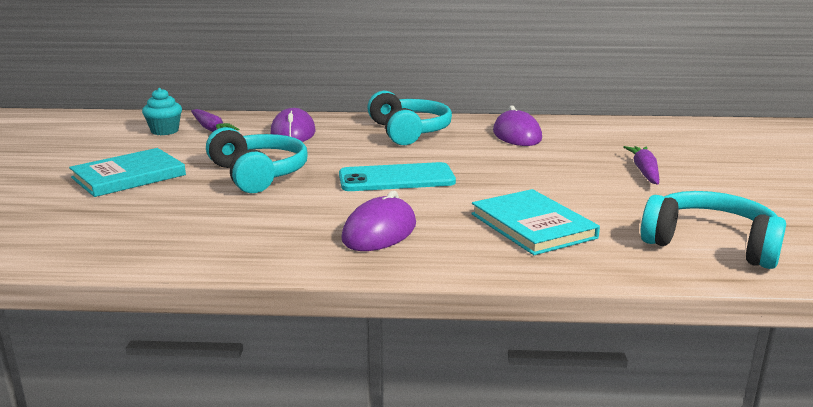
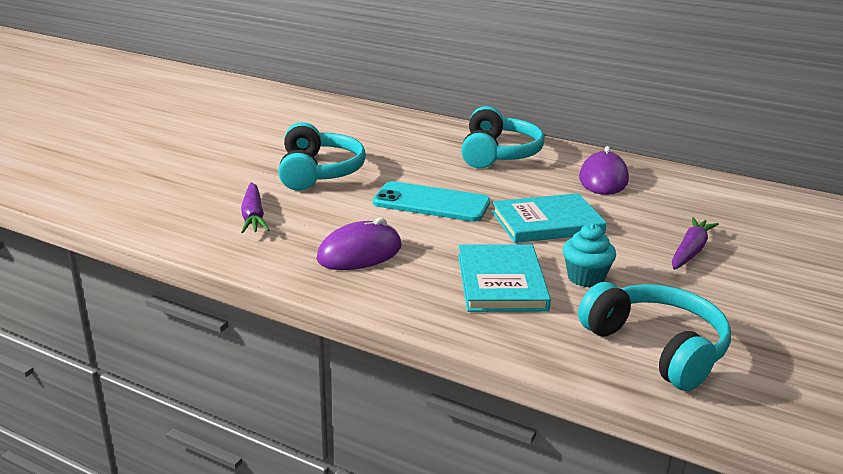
camera: 25 degrees right, 5 degrees up
turquoise book [69,148,186,197] -> turquoise book moved to [492,193,607,243]
turquoise cupcake [142,88,182,135] -> turquoise cupcake moved to [563,223,616,287]
purple carrot [191,109,239,132] -> purple carrot moved to [241,182,270,233]
purple mouse [271,108,316,142] -> none

